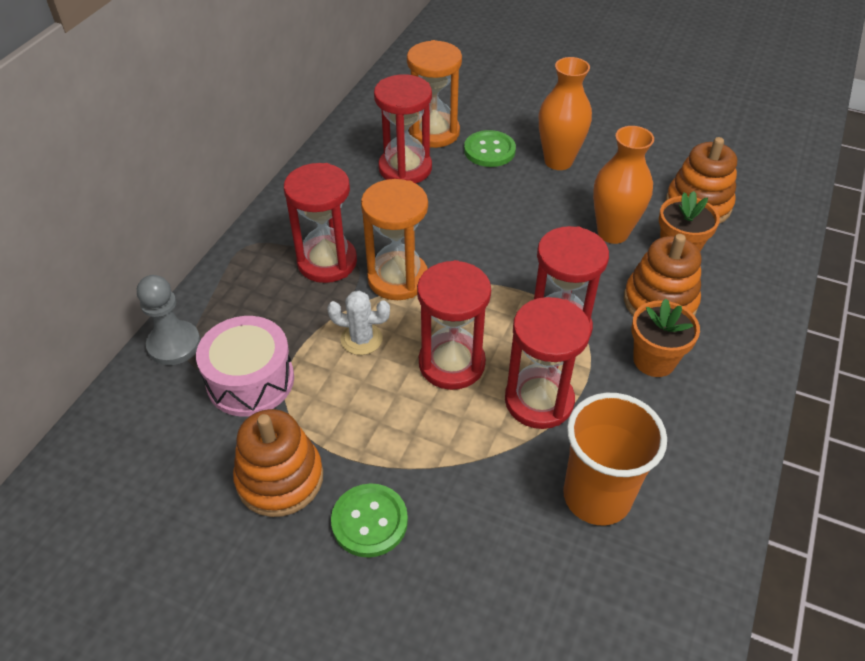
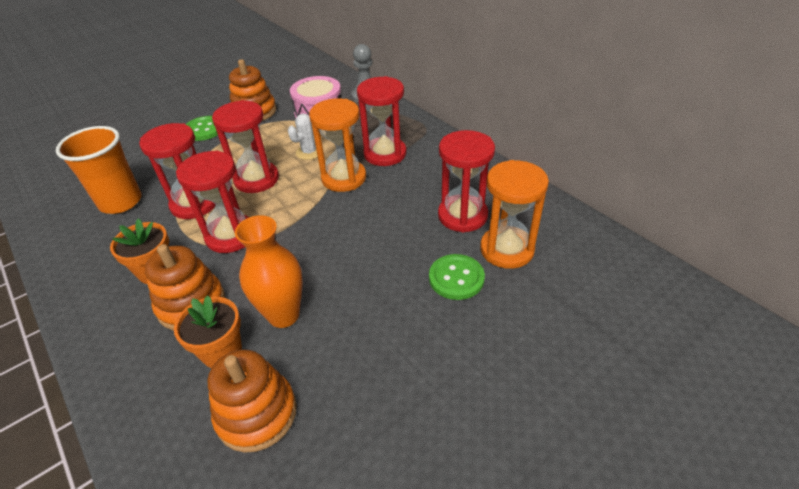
camera: 120 degrees right, 5 degrees down
orange vase [539,57,592,170] -> none

